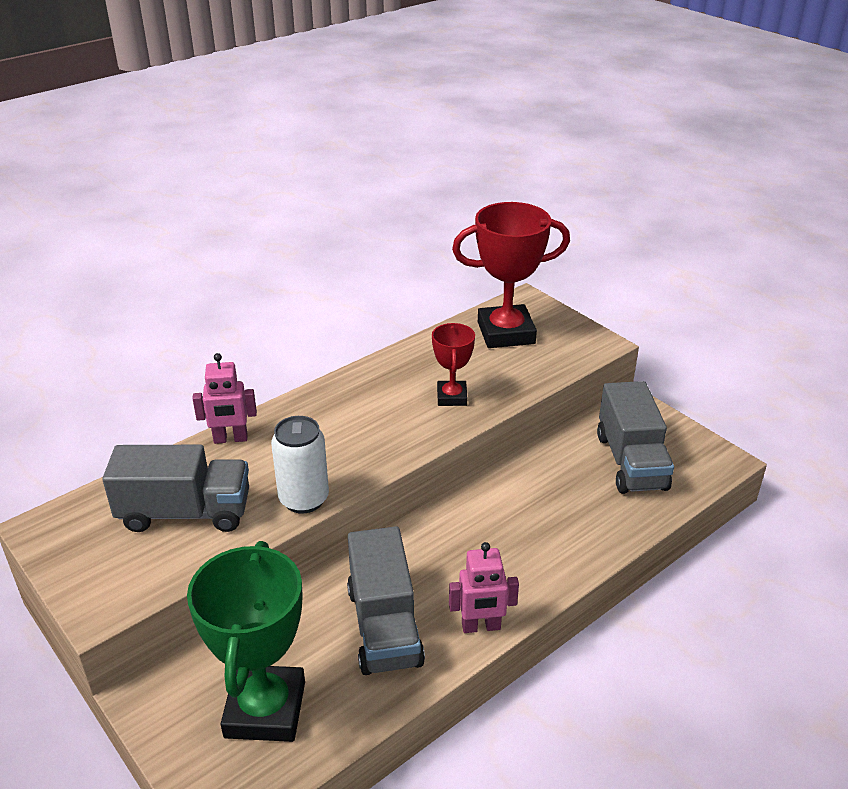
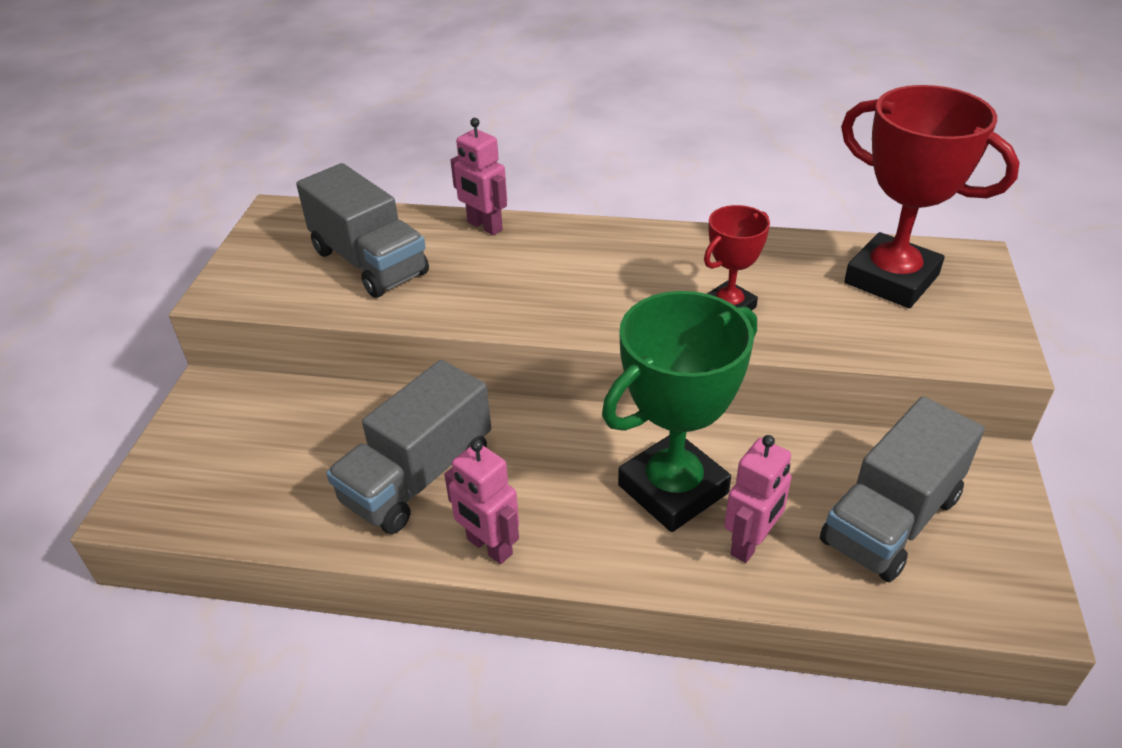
camera: 50 degrees right, 5 degrees up
green trophy [187,541,305,742] -> green trophy moved to [602,291,757,532]
white can [271,416,329,514] -> none
none -> pink robot [724,435,792,563]

